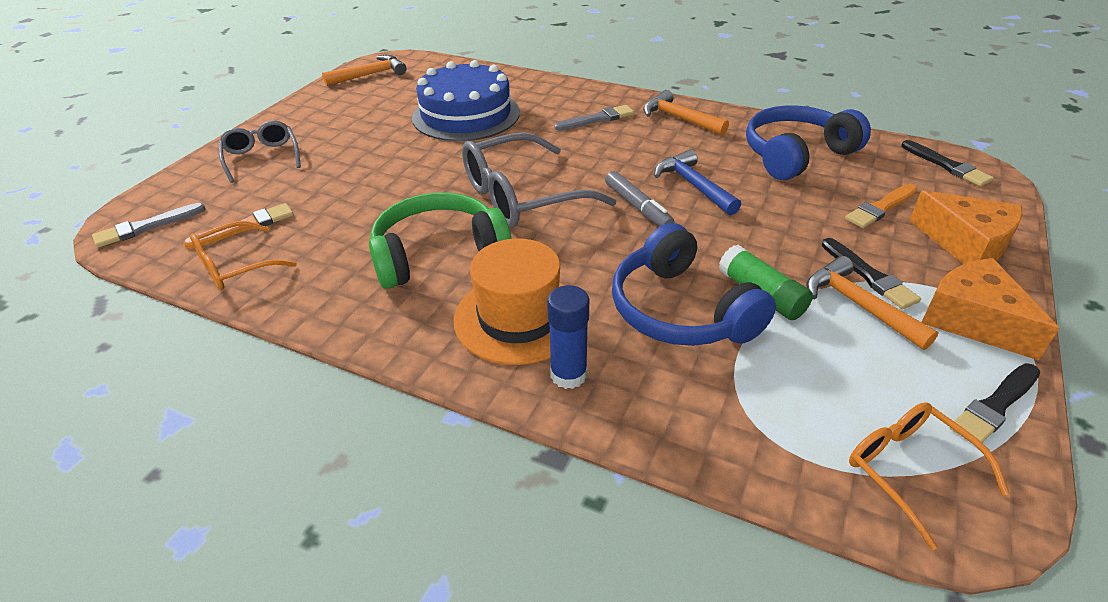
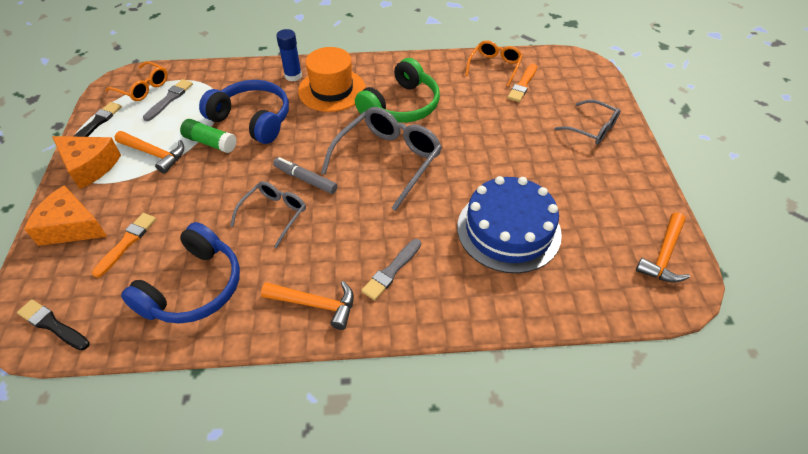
camera: 150 degrees right, 10 degrees up
grey brush [92,203,205,248] -> grey brush moved to [143,79,193,121]
blue hammer [654,149,741,215] -> grey glasses [230,181,306,248]
black brush [822,238,921,309] -> none

